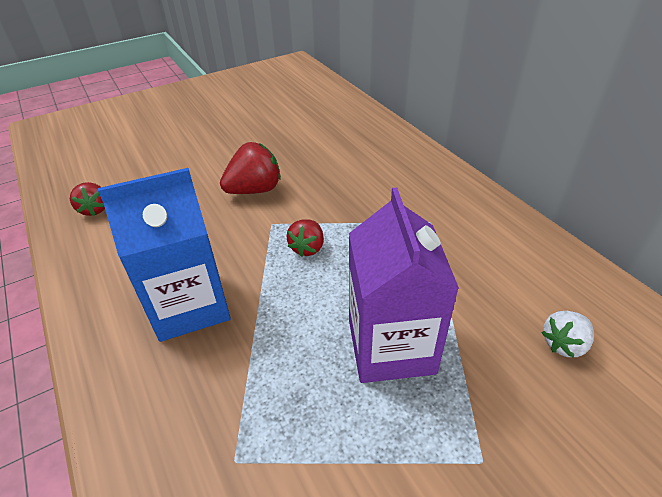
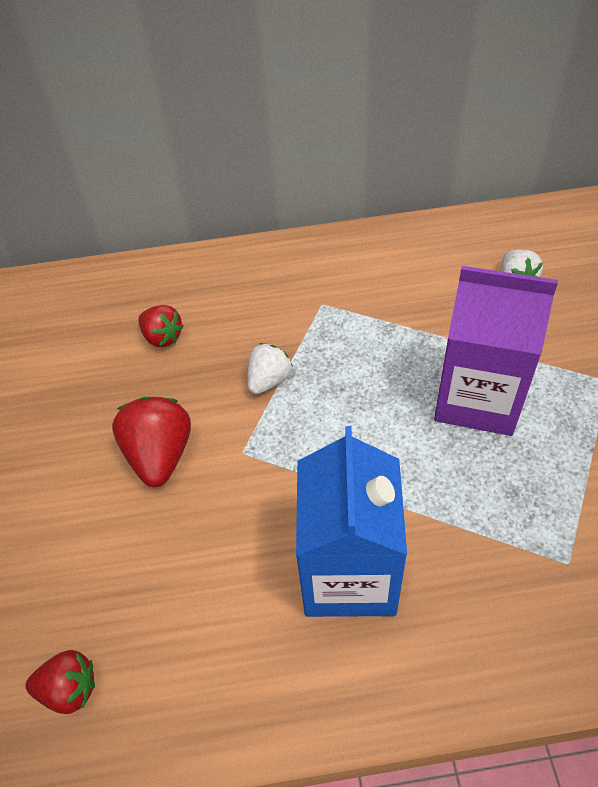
camera: 65 degrees left, 10 degrees up
red strawberry [286,219,324,257] -> red strawberry moved to [139,305,184,347]
none -> white strawberry [247,343,293,394]

